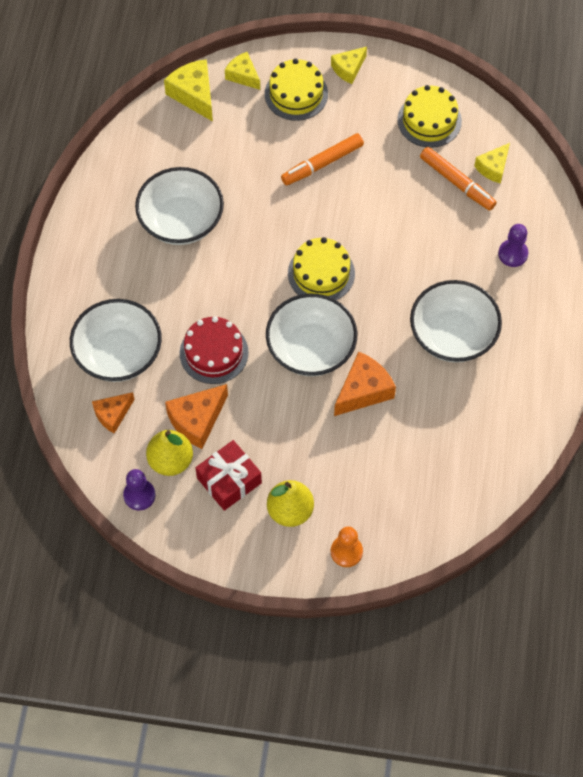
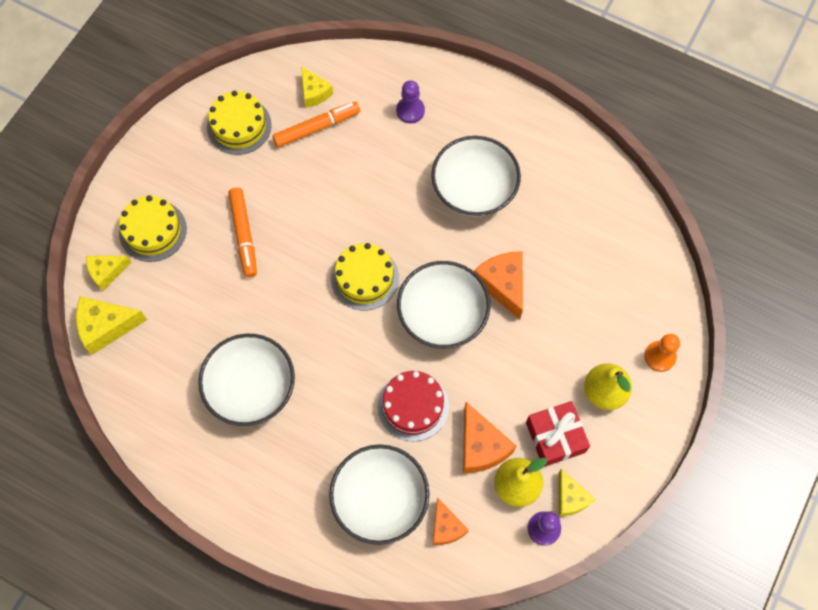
camera: 70 degrees left, 5 degrees up
yellow cheese [331,47,367,84] -> yellow cheese moved to [559,469,595,516]

